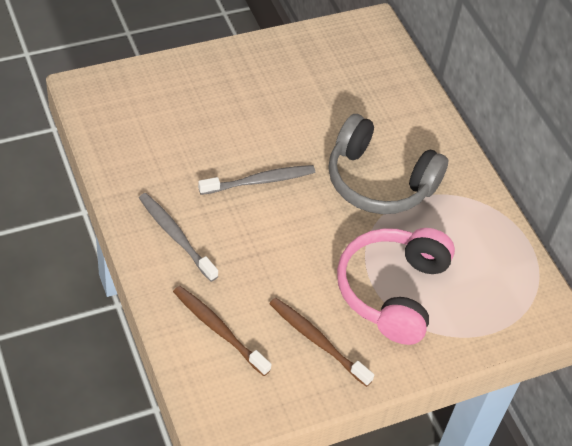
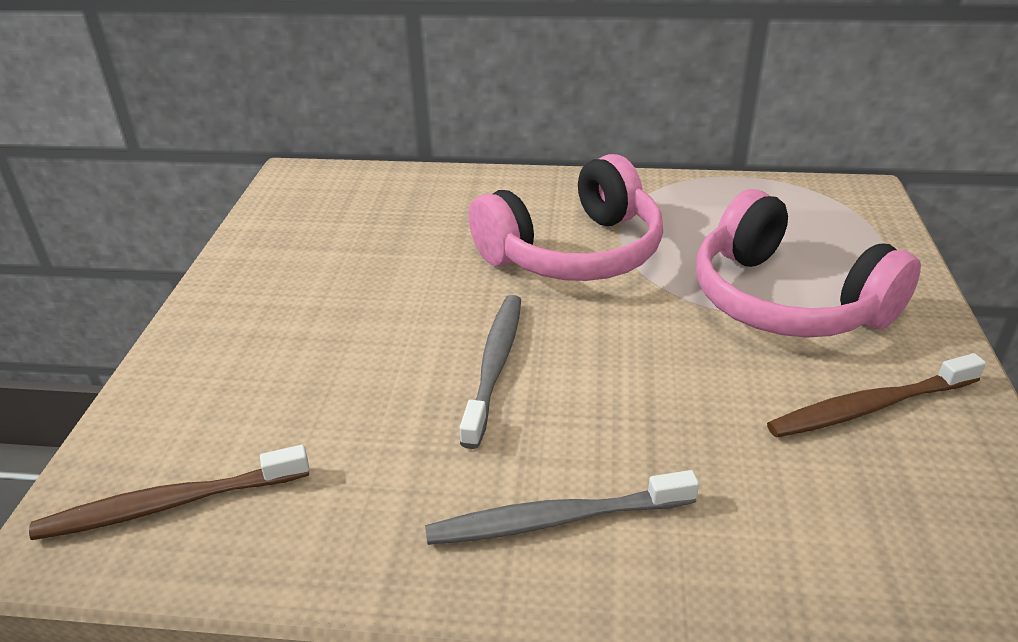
camera: 55 degrees left, 15 degrees down
brown toothbrush [173,286,272,376] -> brown toothbrush moved to [29,445,309,540]
grey headphones [328,114,448,214] -> pink headphones [469,154,663,281]

